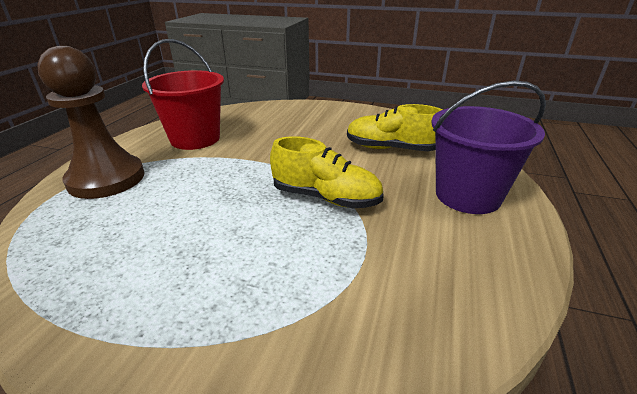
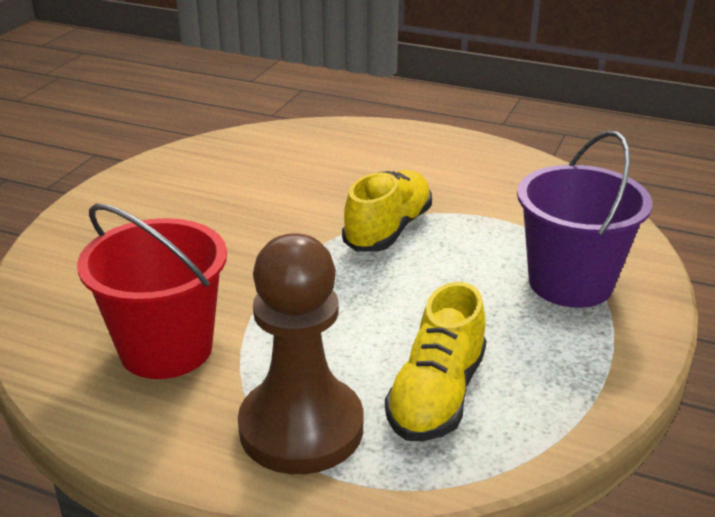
camera: 85 degrees left, 0 degrees up
yellow shoe [347,104,442,151] -> yellow shoe moved to [385,282,487,441]
purple bucket [431,81,546,214] -> purple bucket moved to [517,130,652,308]

